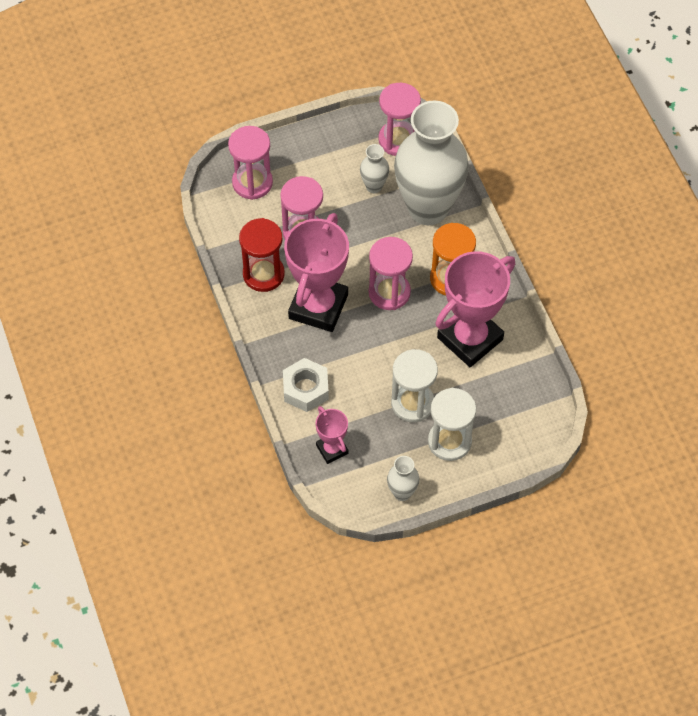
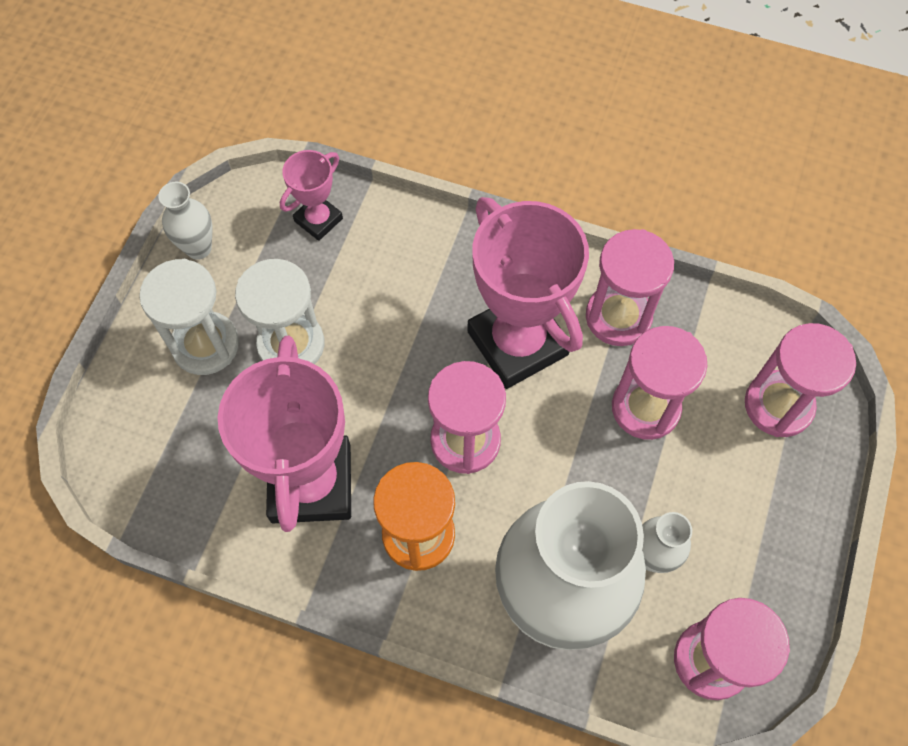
camera: 130 degrees right, 5 degrees up
red hourglass [239,218,285,292] -> pink hourglass [586,229,674,346]
white nut [283,358,329,412] -> none
pink trophy [316,406,349,464] -> pink trophy turned 60 degrees counterclockwise [280,150,343,241]

